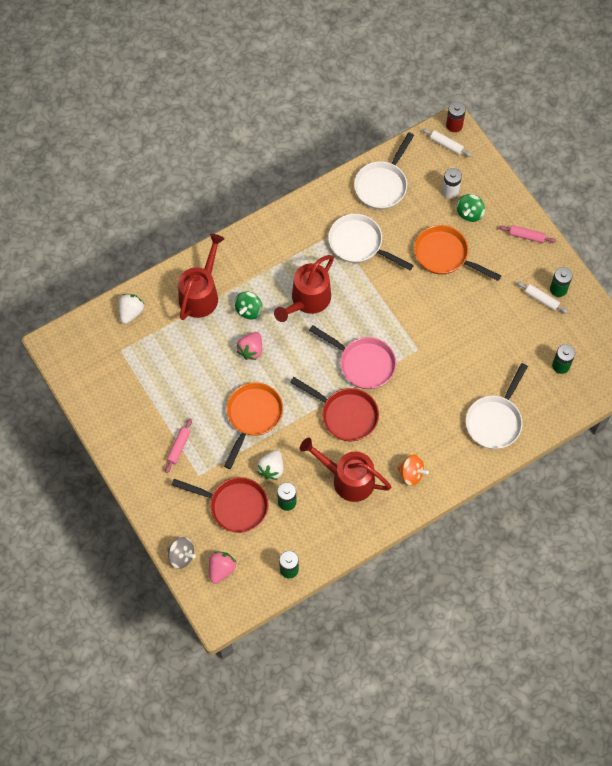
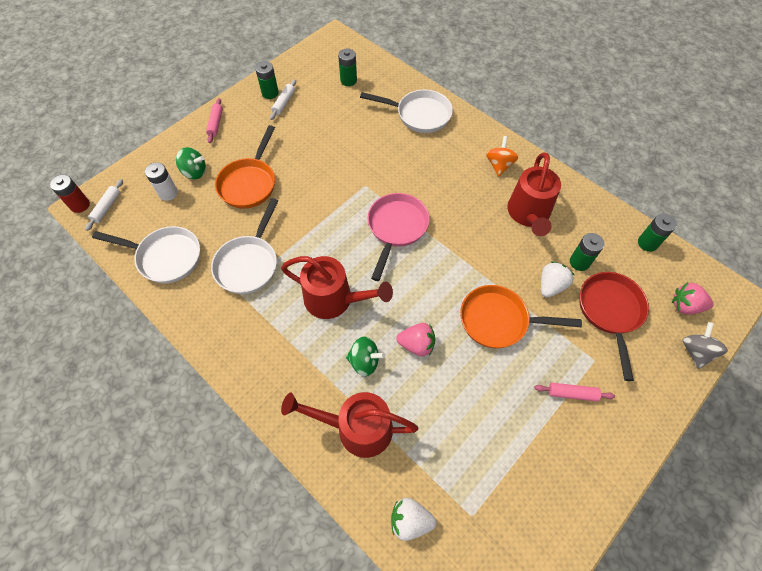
camera: 105 degrees left, 5 degrees down
white strawberry [257,450,283,480] -> white strawberry turned 60 degrees counterclockwise [541,261,574,298]
red pan [290,377,379,441] -> none

